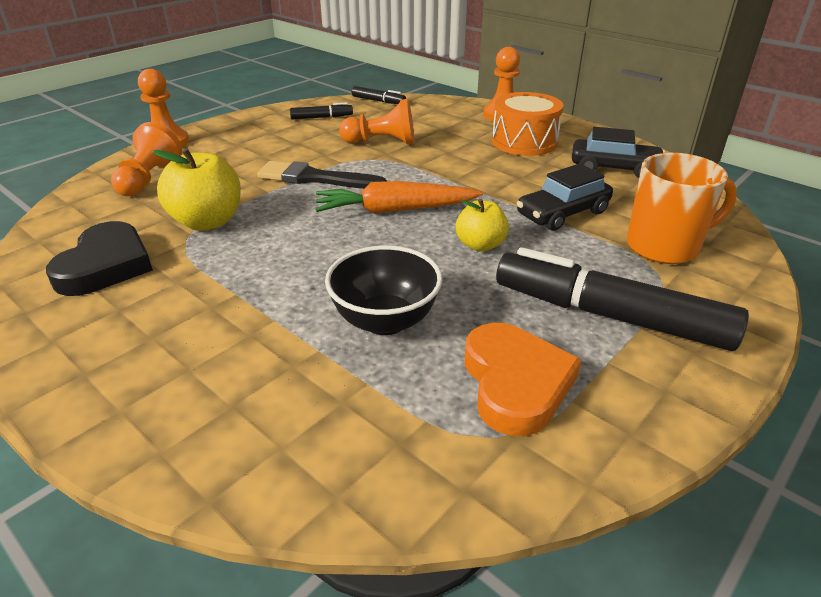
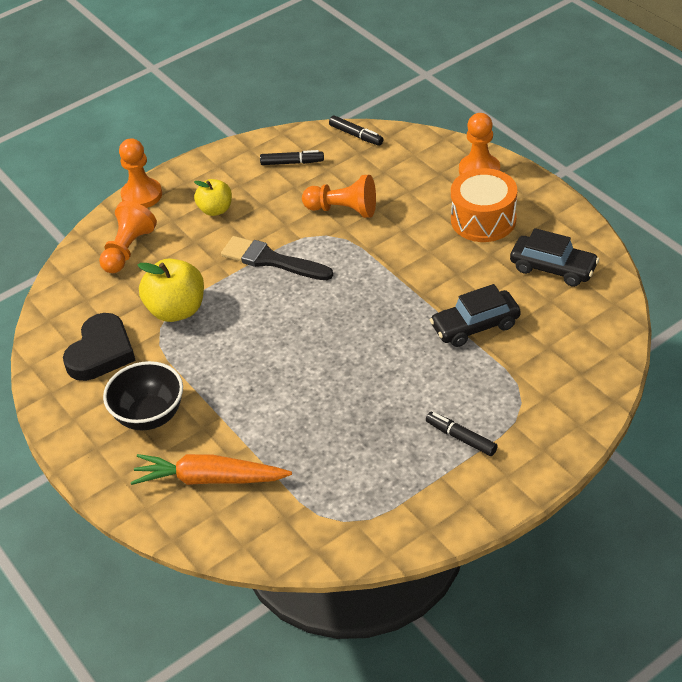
camera: 15 degrees right, 10 degrees up
orange carrot [315,181,483,214] -> orange carrot moved to [131,454,292,485]
black bowl [325,245,442,335] -> black bowl moved to [103,361,183,430]
yellow apple [456,199,509,252] -> yellow apple moved to [194,179,232,216]
orange heart [465,322,581,436] -> none
black marker [496,247,749,351] -> black marker [426,412,498,456], size x0.45
orange mug [627,153,737,264] -> none

